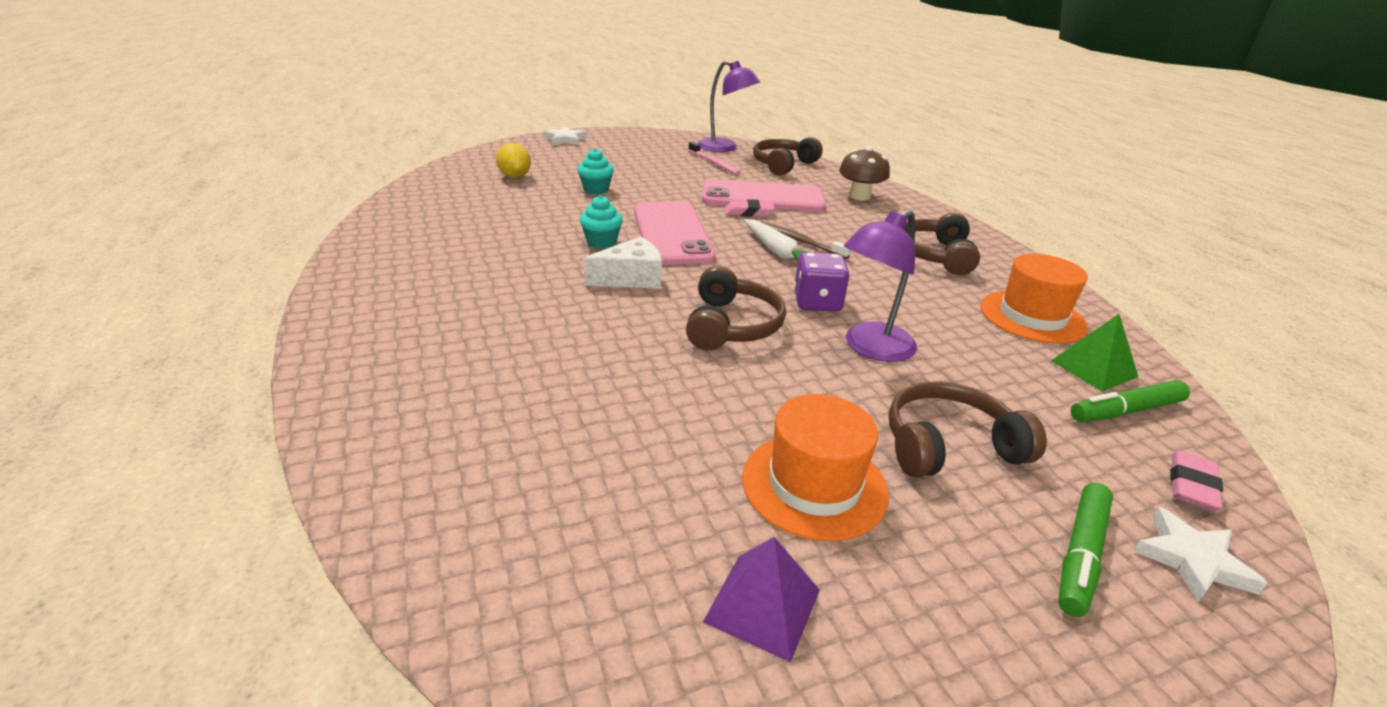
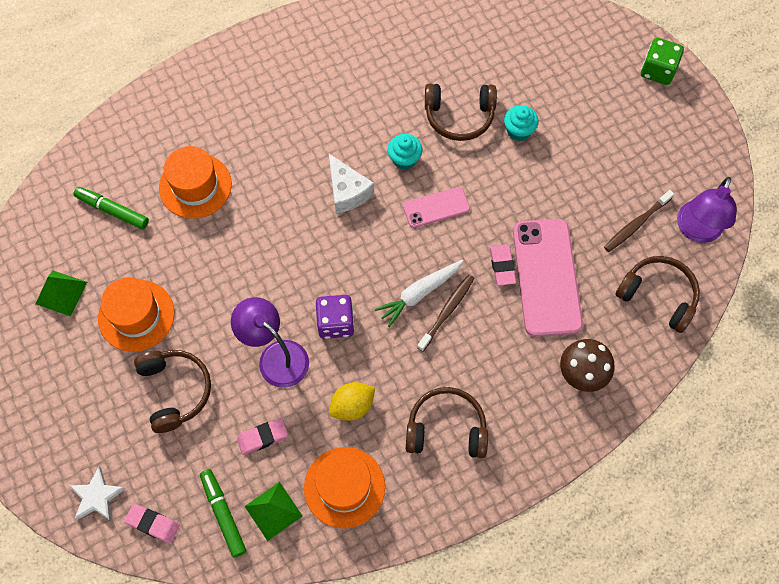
camera: 85 degrees right, 35 degrees up
yellow lemon [496,143,531,178] -> yellow lemon moved to [329,382,375,421]
white star [544,127,587,146] -> green dice [641,38,684,85]
pink phone [634,201,716,265] -> pink phone [403,187,470,228], size x0.53
brown headphones [686,266,786,350] -> brown headphones moved to [425,84,497,141]
pink toothbrush [688,142,741,175] -> brown toothbrush [604,190,674,252]
purple pyramid [703,537,820,662] -> green pyramid [36,270,87,316]
green marker [1058,483,1113,617] -> green marker moved to [73,187,149,230]
none -> orange hat [159,146,232,219]
none -> pink eraser [237,418,288,455]

